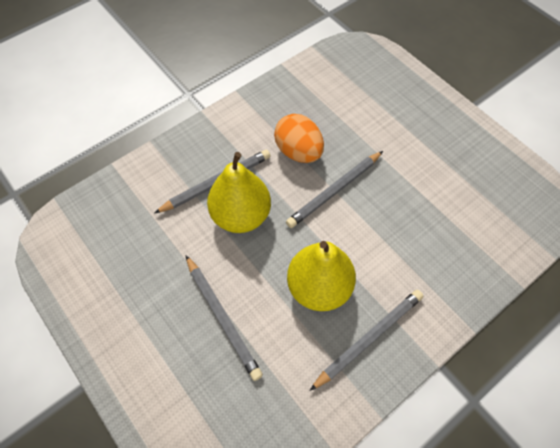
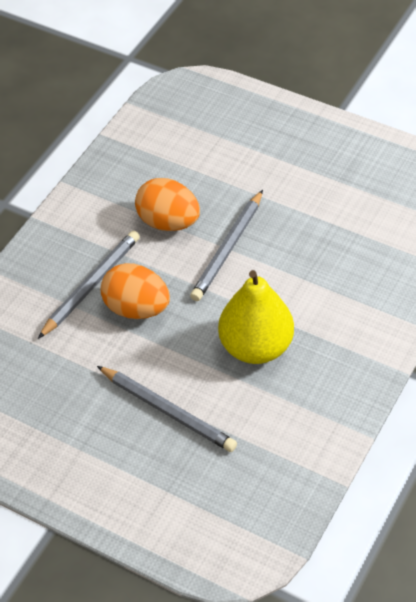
camera: 20 degrees left, 10 degrees down
yellow pear [207,152,271,233] -> orange egg [101,263,170,319]
grey pencil [310,290,424,391] -> none

